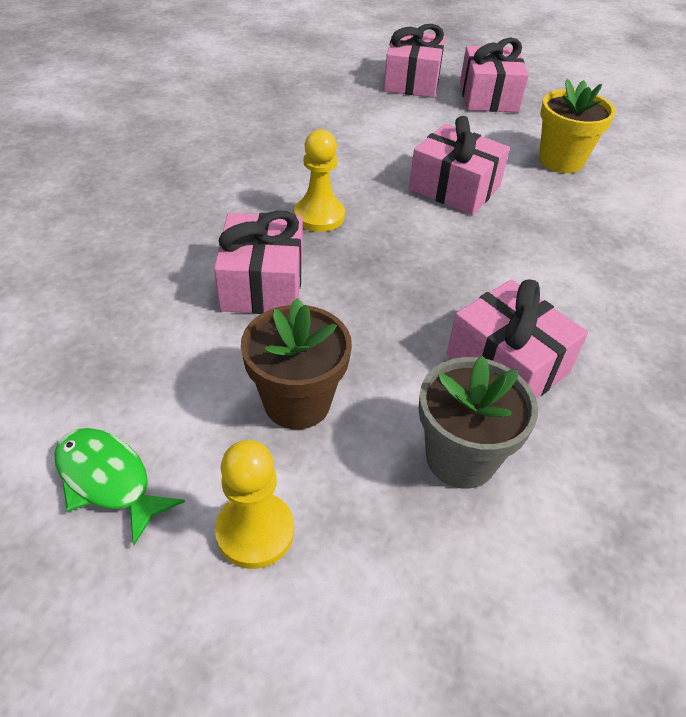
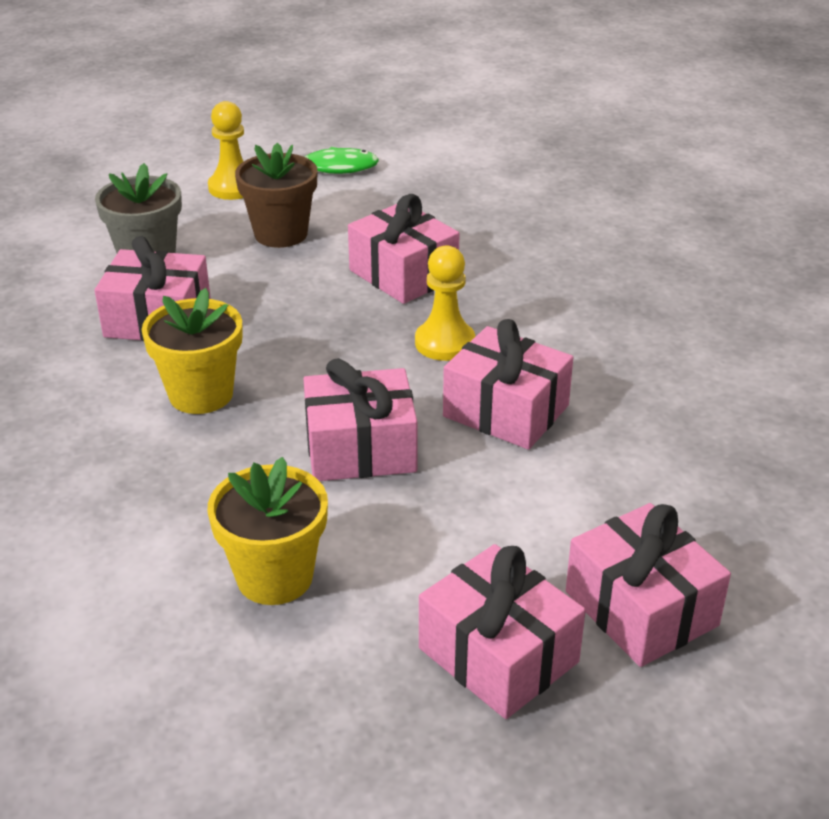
camera: 140 degrees right, 10 degrees down
none -> yellow flower pot [142,288,242,414]
none -> pink gift [443,319,573,450]

